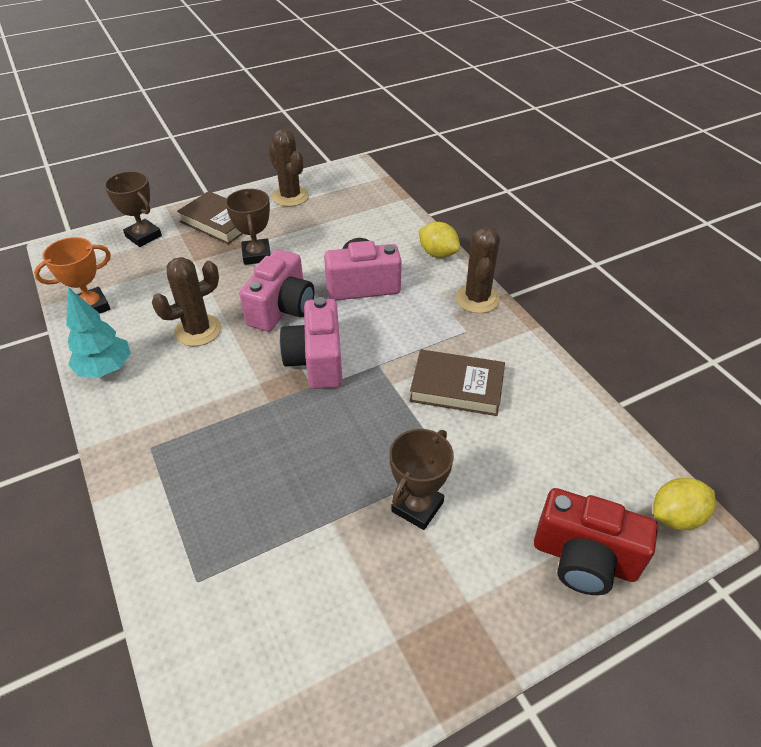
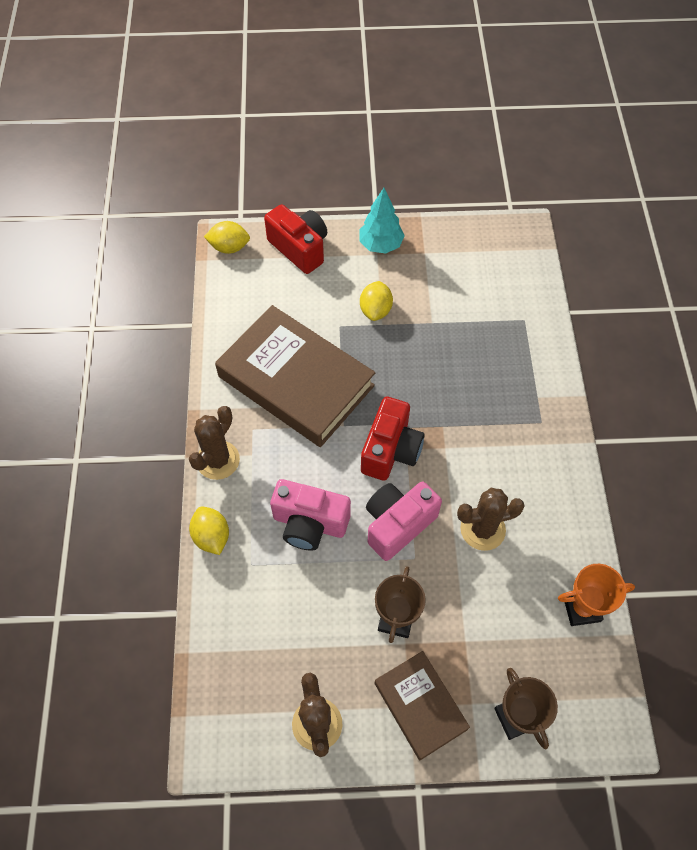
camera: 155 degrees left, 15 degrees up
turquoise tree [66,287,131,378] -> turquoise tree moved to [359,188,405,254]
pink camera [280,297,343,389] -> red camera [361,397,425,481]
brown trophy [389,429,454,530] -> yellow lemon [360,281,393,321]
brown book [410,349,505,416] -> brown book [215,305,375,447], size x1.86

